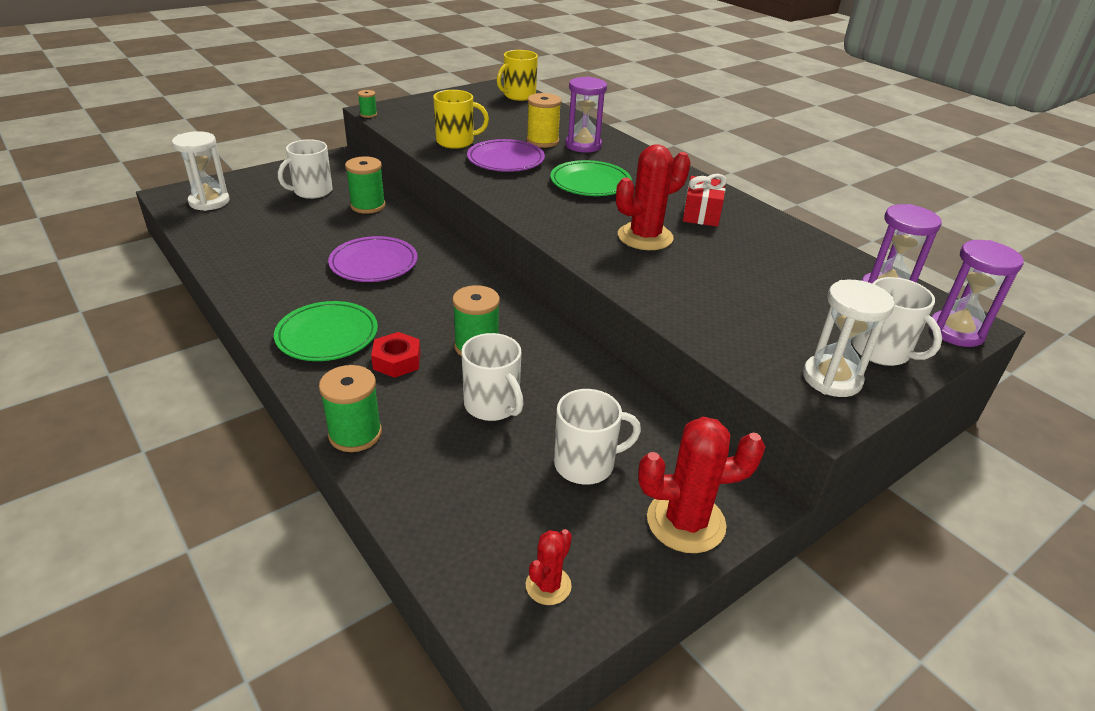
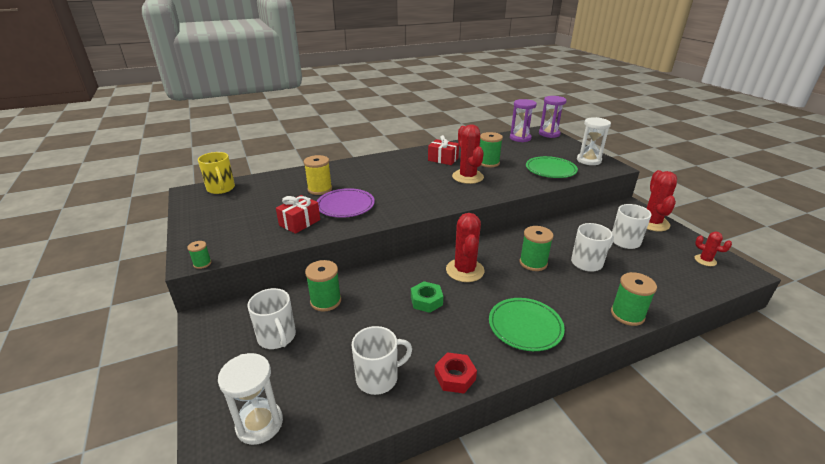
camera: 75 degrees left, 5 degrees down
purple plate [328,236,418,282] -> green nut [411,281,443,313]
red nut [371,332,421,378] -> red nut moved to [435,352,477,393]
yellow mug [433,90,489,149] -> red gift [276,195,320,234]
green plate [550,160,632,196] -> green plate moved to [526,156,578,178]
purple hourglass [565,77,607,153] -> none
white mug [852,277,942,366] -> white mug moved to [352,326,412,395]
none -> red cactus [446,213,484,282]
none -> green spool [480,132,503,167]

